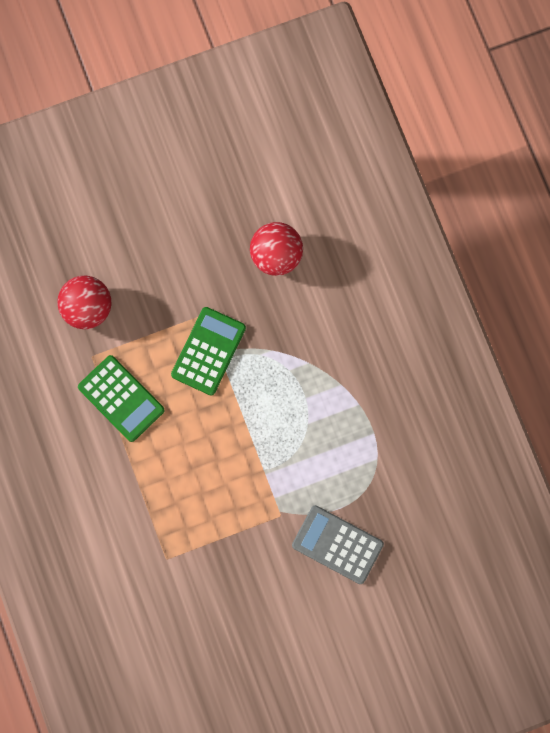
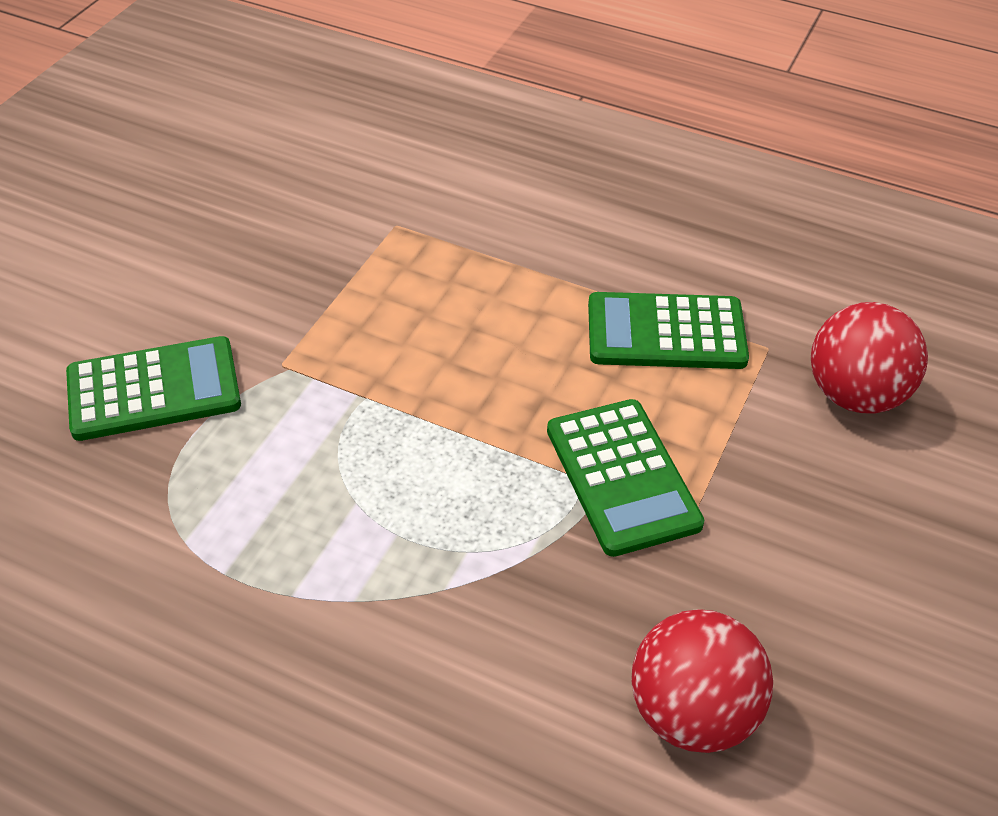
camera: 135 degrees right, 30 degrees down
grey calculator [292,505,384,584] -> green calculator [66,336,241,441]

